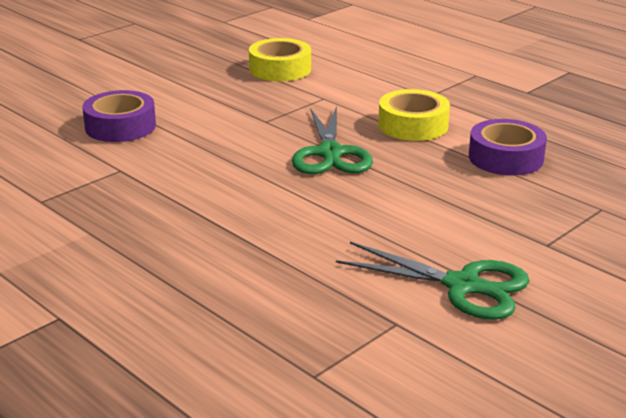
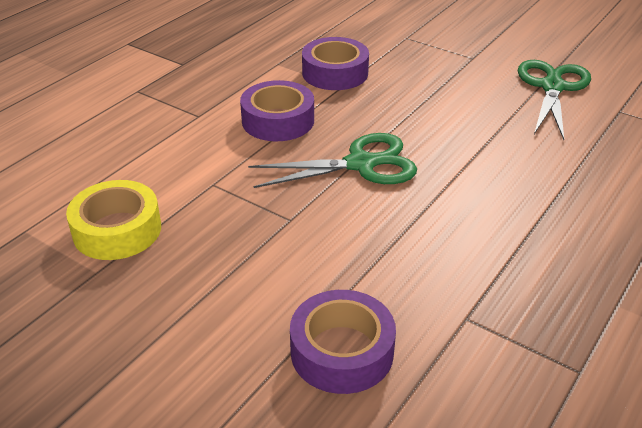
camera: 100 degrees left, 10 degrees up
yellow tape [378,89,450,141] -> purple tape [240,80,314,141]

